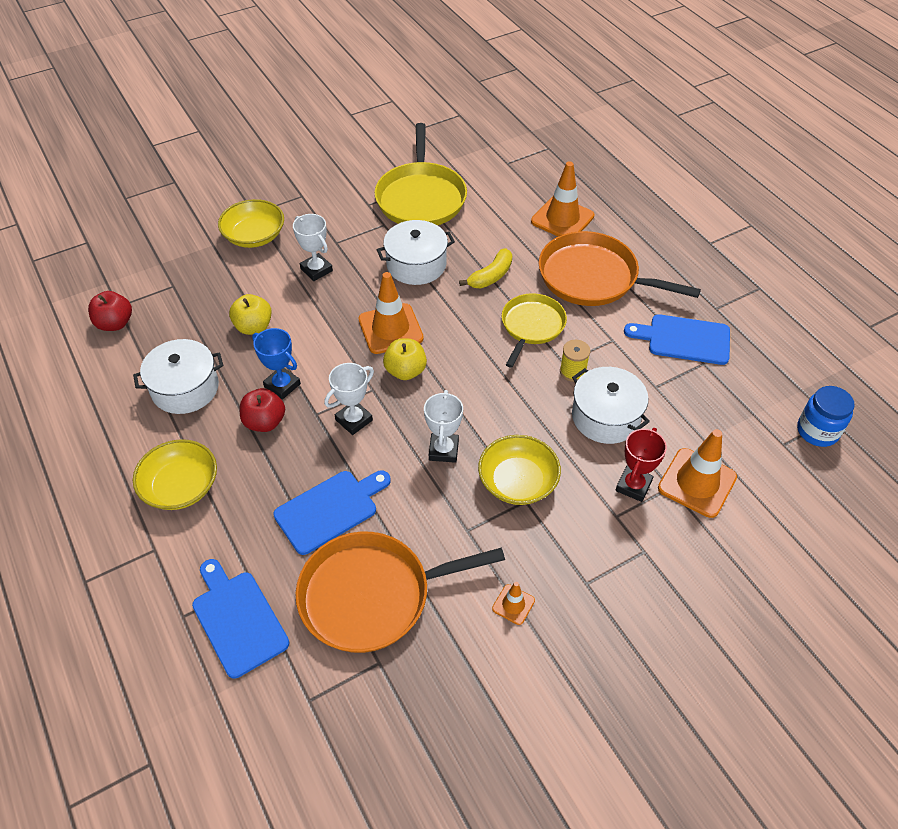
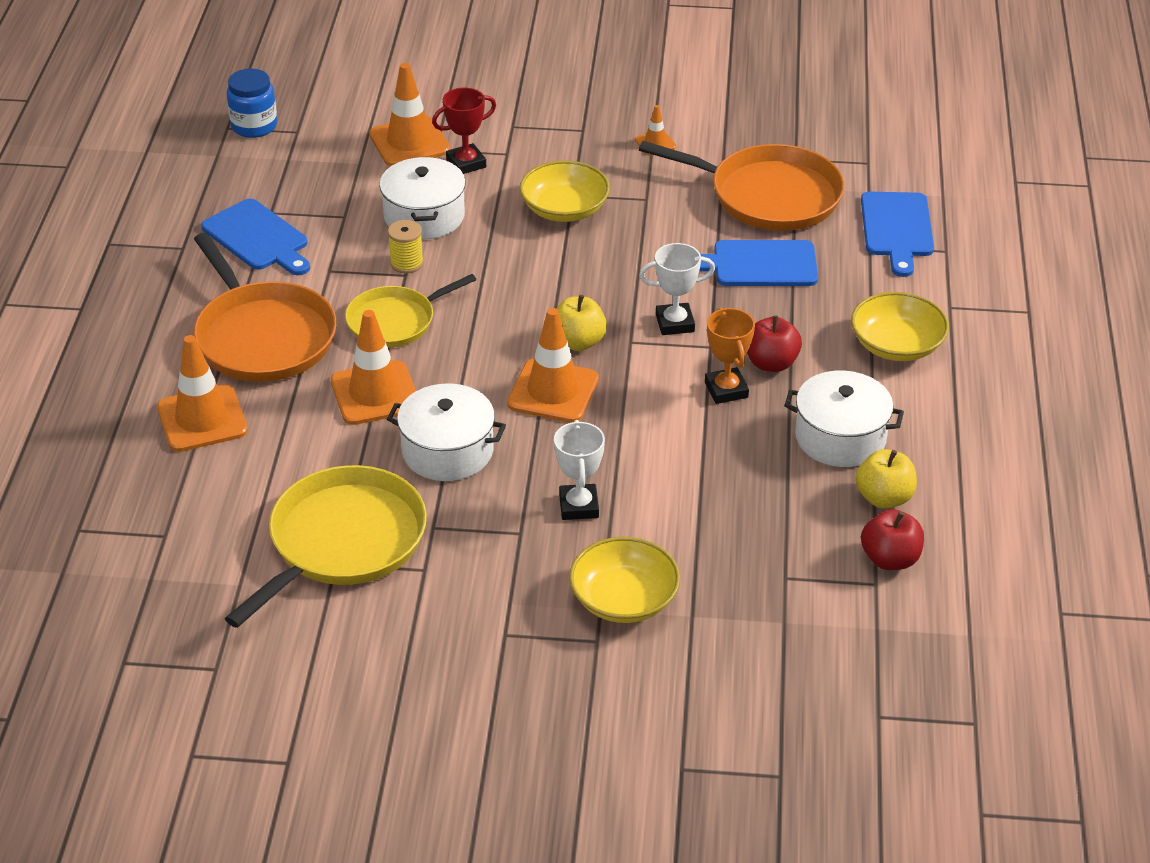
camera: 145 degrees left, 10 degrees down
yellow apple [229,294,272,335] -> yellow apple moved to [855,449,917,508]
blue trophy [252,328,301,400] -> orange trophy [705,308,755,404]
white trophy [424,390,463,463] -> none
yellow banana [459,248,512,288] -> orange traffic cone [331,310,416,425]

